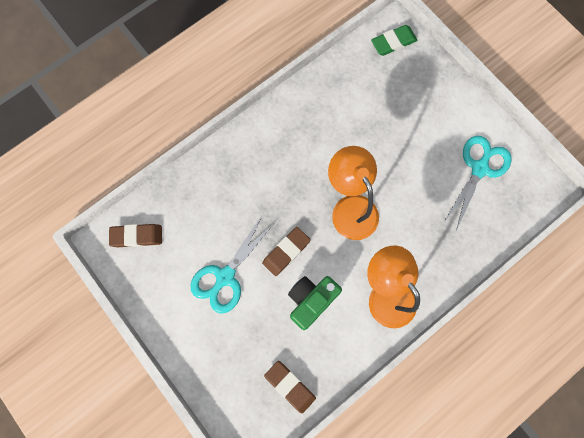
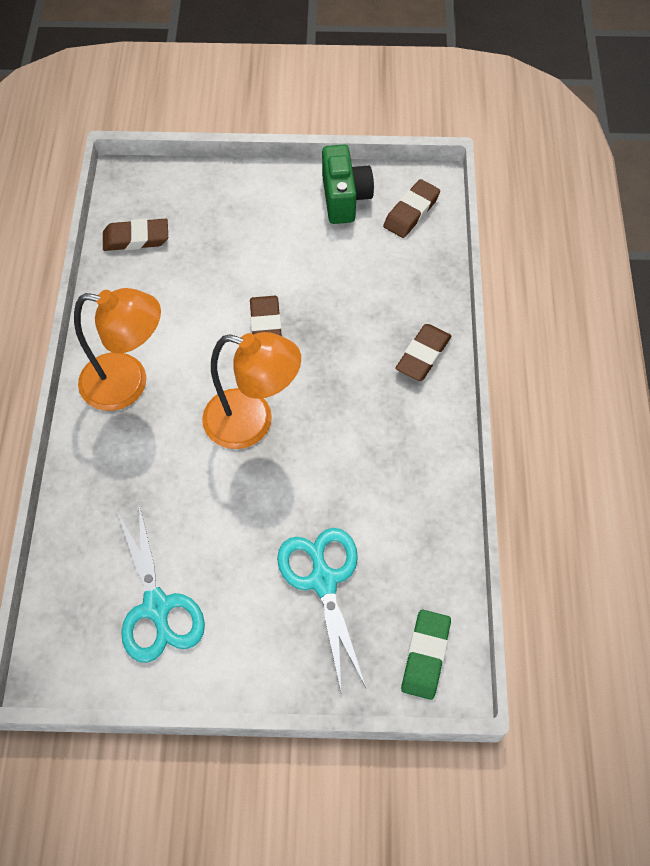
camera: 130 degrees right, 15 degrees down
turquoise scissors [190,216,273,314] -> turquoise scissors moved to [277,528,366,691]
green camera [288,276,342,330] -> green camera moved to [322,144,374,224]
none -> brown eraser [395,324,451,381]

